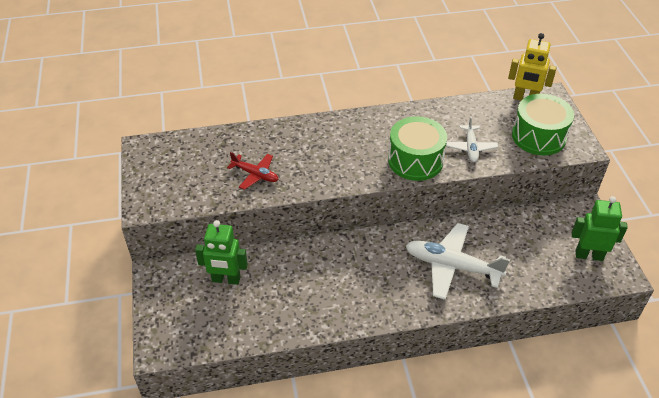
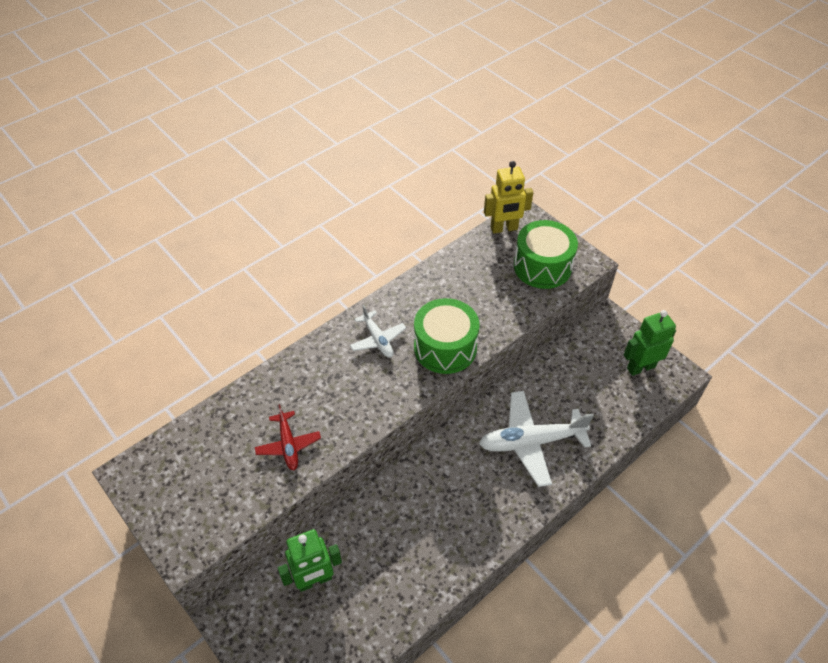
camera: 30 degrees left, 5 degrees up
red plane [227,152,279,190] -> red plane turned 75 degrees clockwise [255,404,321,470]
white plane [446,116,498,162] -> white plane moved to [350,305,406,358]

